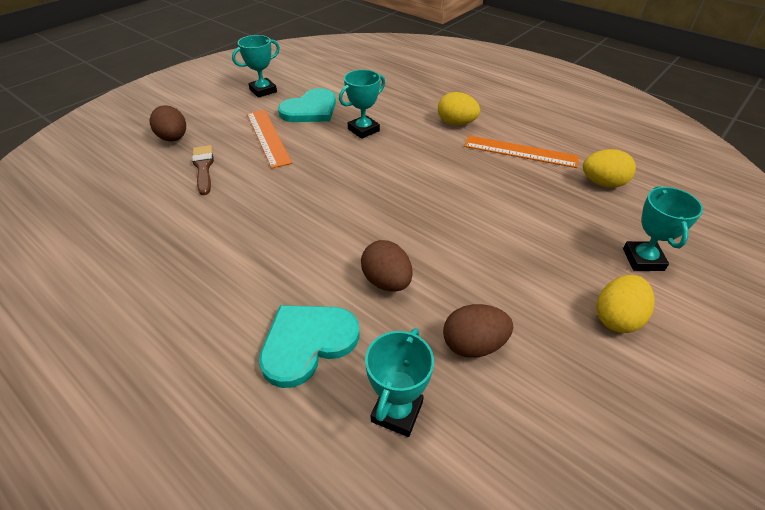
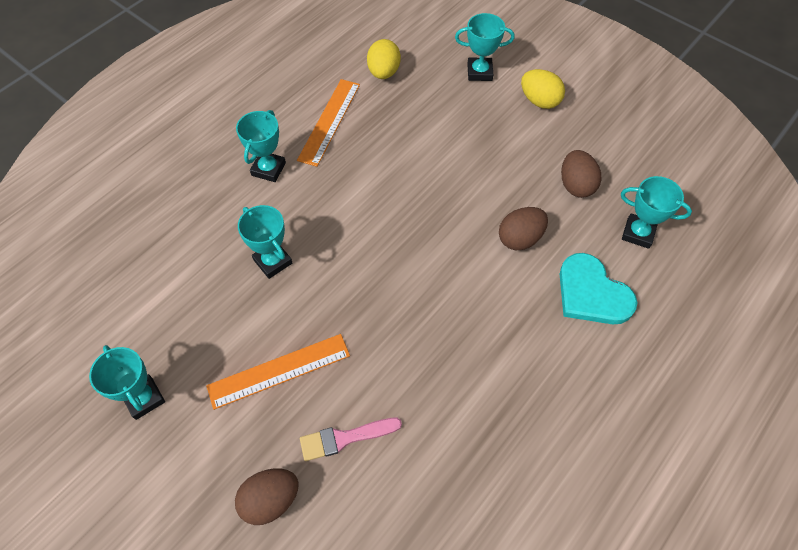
camera: 90 degrees left, 15 degrees up
brown brush [192,145,214,195] -> pink brush [300,418,402,461]
turquoise heart [278,88,336,122] -> none
yellow egg [438,92,480,125] -> turquoise trophy [236,110,286,182]

